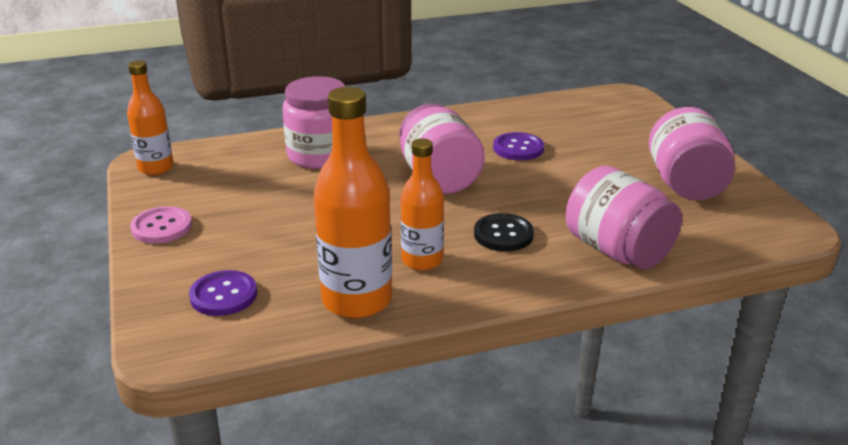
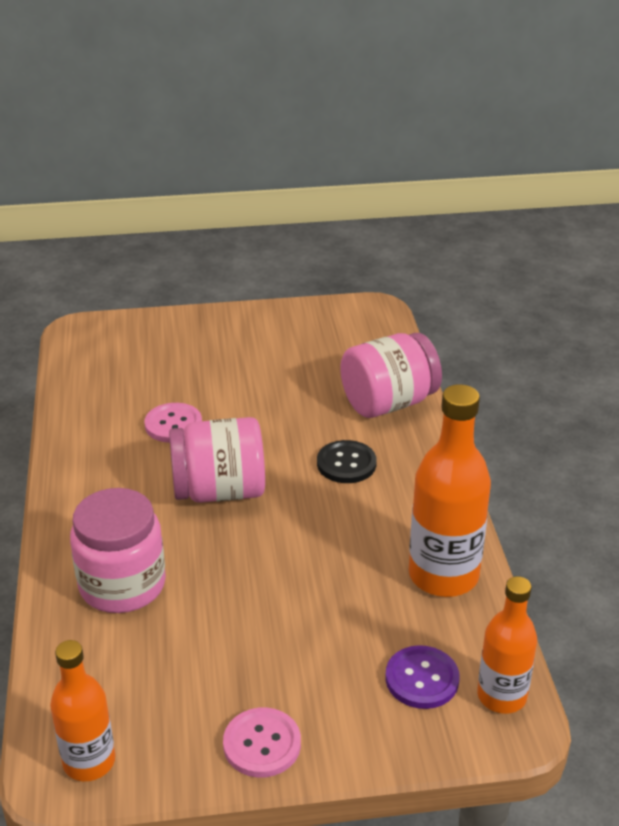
camera: 80 degrees left, 5 degrees up
orange bottle [401,138,444,271] -> orange bottle moved to [477,576,537,714]
purple button [493,132,544,161] -> pink button [144,403,202,443]
pink jar [649,107,735,200] -> none

